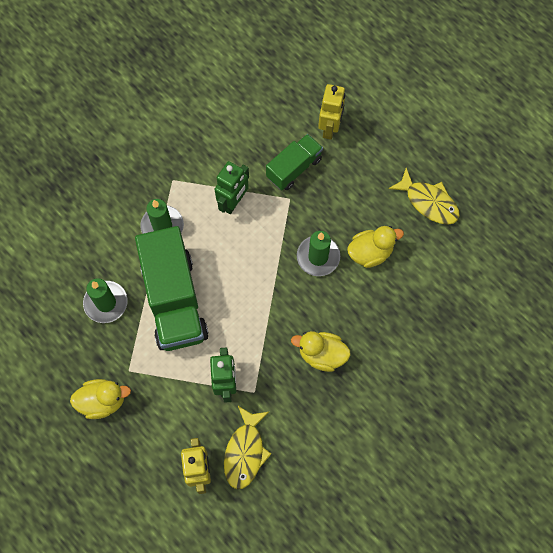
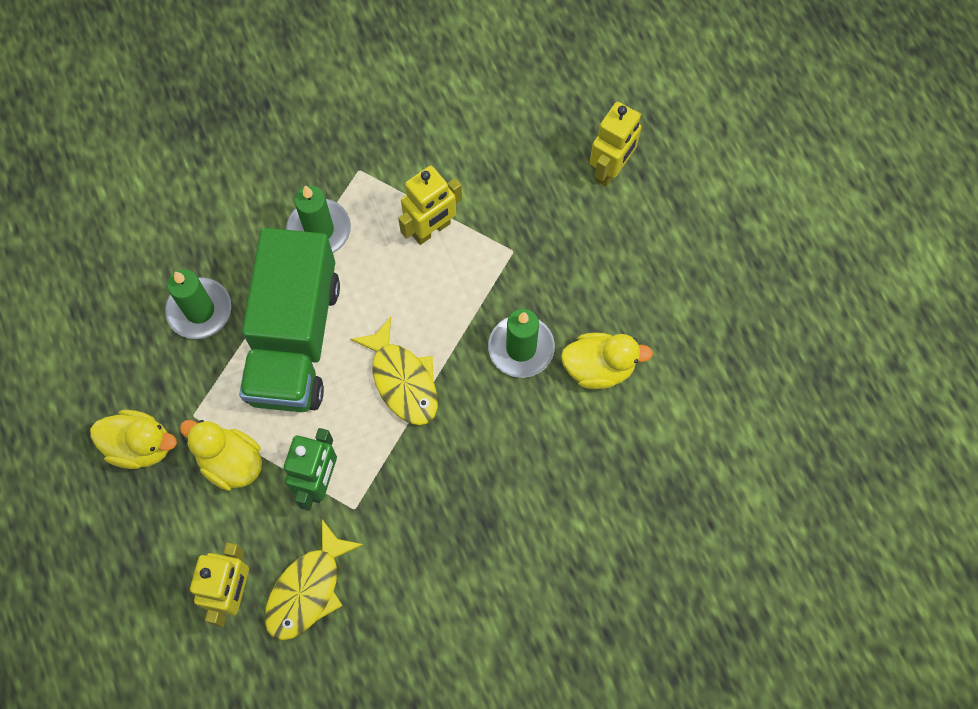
camera: 20 degrees right, 0 degrees up
green robot [215,161,249,214] -> yellow robot [398,166,462,245]
green truck [266,134,323,190] -> none
yellow duck [291,331,351,372] -> yellow duck moved to [180,420,262,491]
yellow fish [388,168,460,225] -> yellow fish moved to [350,317,438,425]

